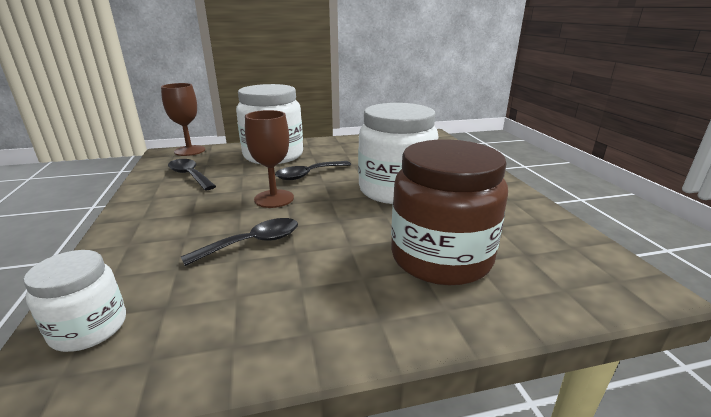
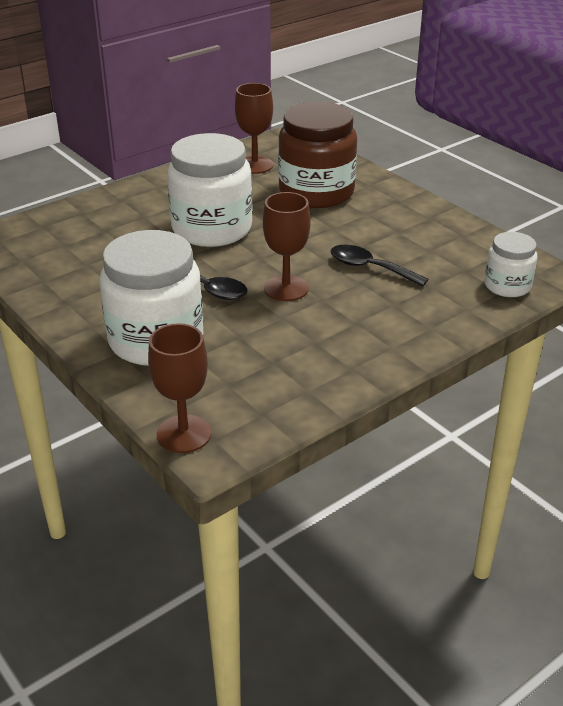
camera: 115 degrees left, 10 degrees up
black spoon [168,159,216,191] -> none
none -> brown goblet [235,83,273,174]

